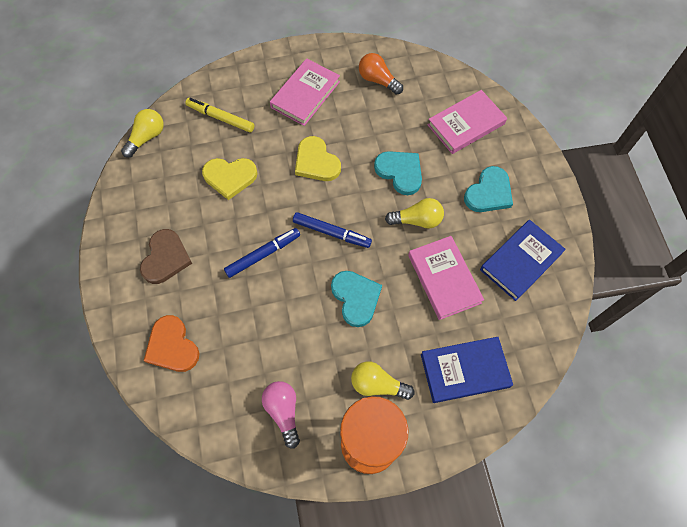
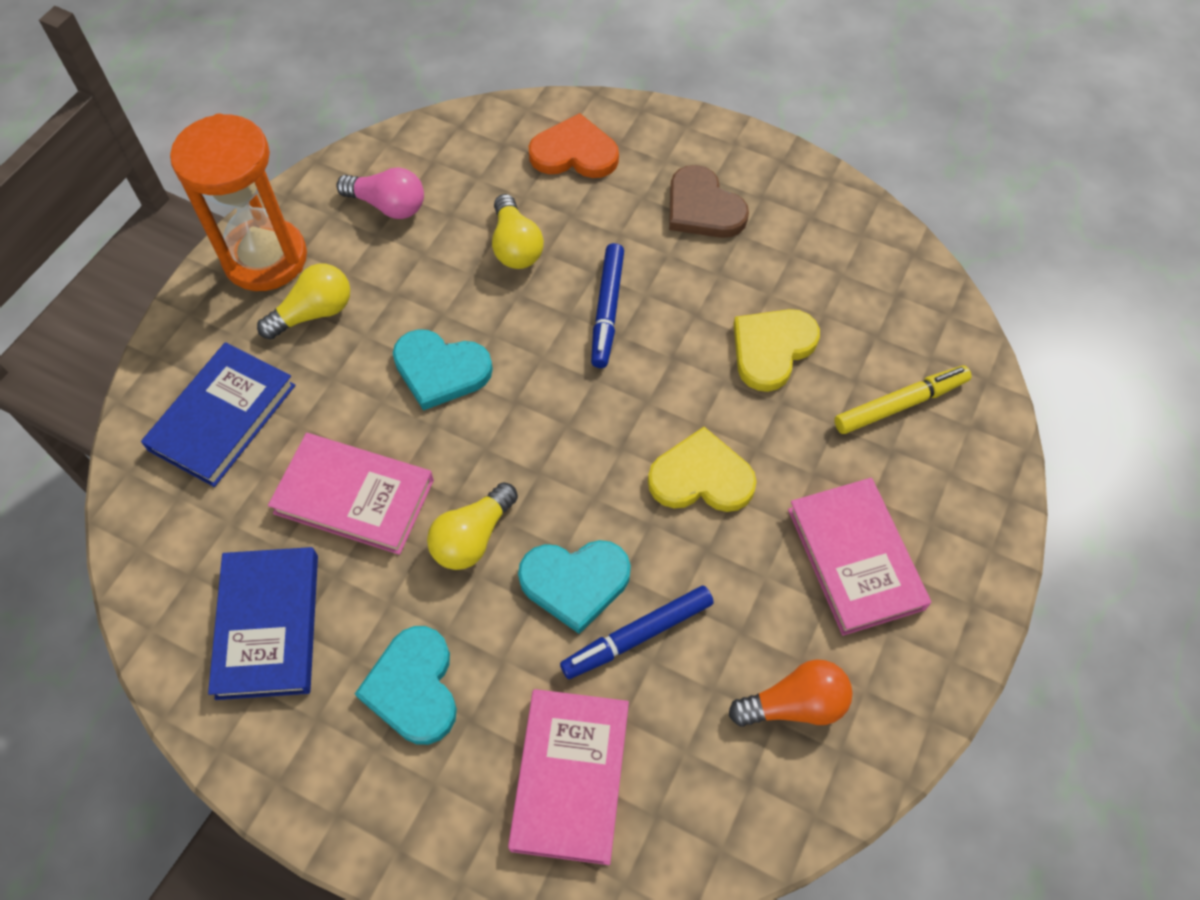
camera: 130 degrees right, 5 degrees down
yellow light bulb [121,109,164,158] -> yellow light bulb moved to [492,194,544,269]
blue marker [293,212,372,248] -> blue marker moved to [560,586,714,679]

